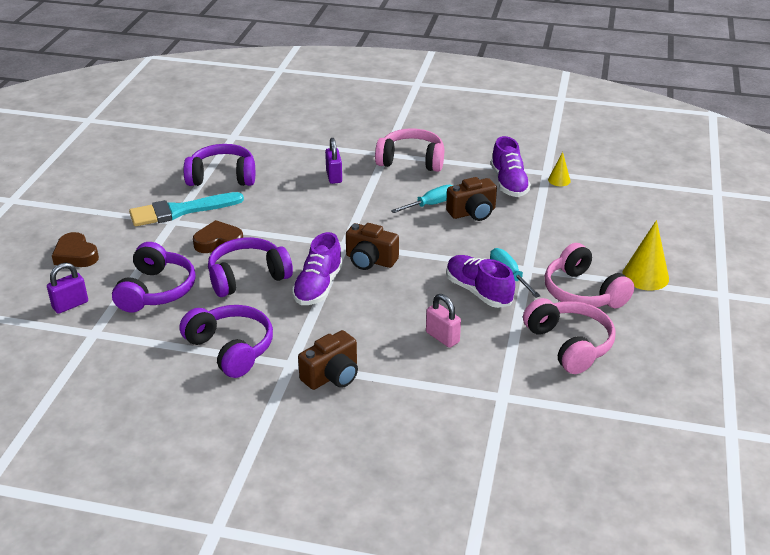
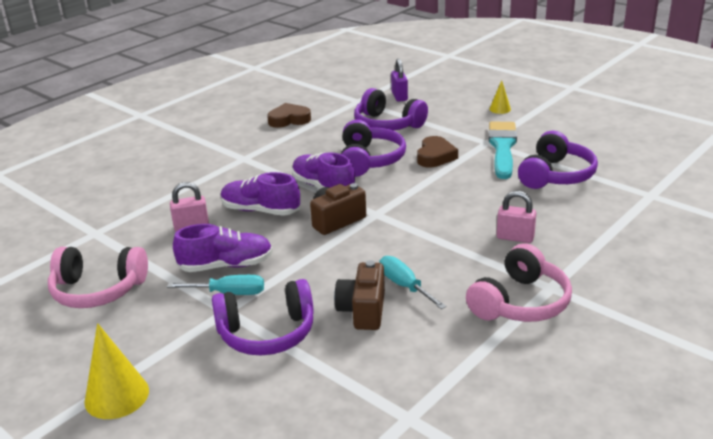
camera: 120 degrees right, 5 degrees down
brown heart [52,232,99,267] -> brown heart moved to [267,103,311,128]
purple headphones [179,305,273,378] -> purple headphones moved to [212,279,314,355]
brown camera [298,330,358,390] -> none
purple padlock [325,138,342,184] -> pink padlock [496,191,536,243]
turquoise screwdriver [391,185,453,213] -> turquoise screwdriver turned 150 degrees clockwise [380,256,446,309]
purple shoe [491,136,531,197] -> purple shoe moved to [221,172,300,216]
pink headphones [544,243,635,308] -> none
yellow cone [548,152,571,186] -> yellow cone moved to [489,80,511,114]

